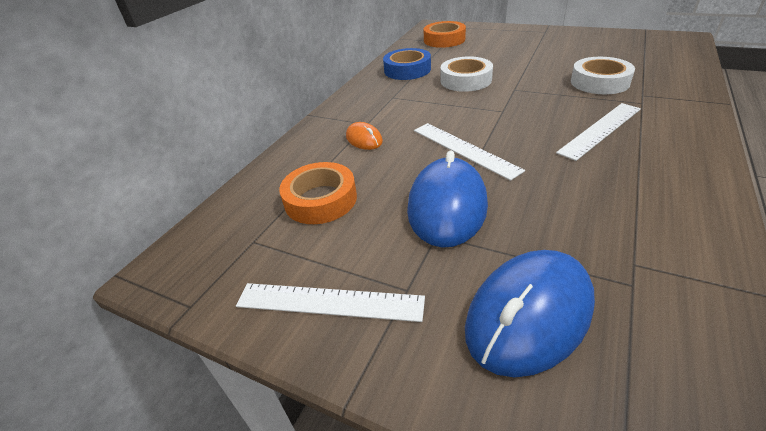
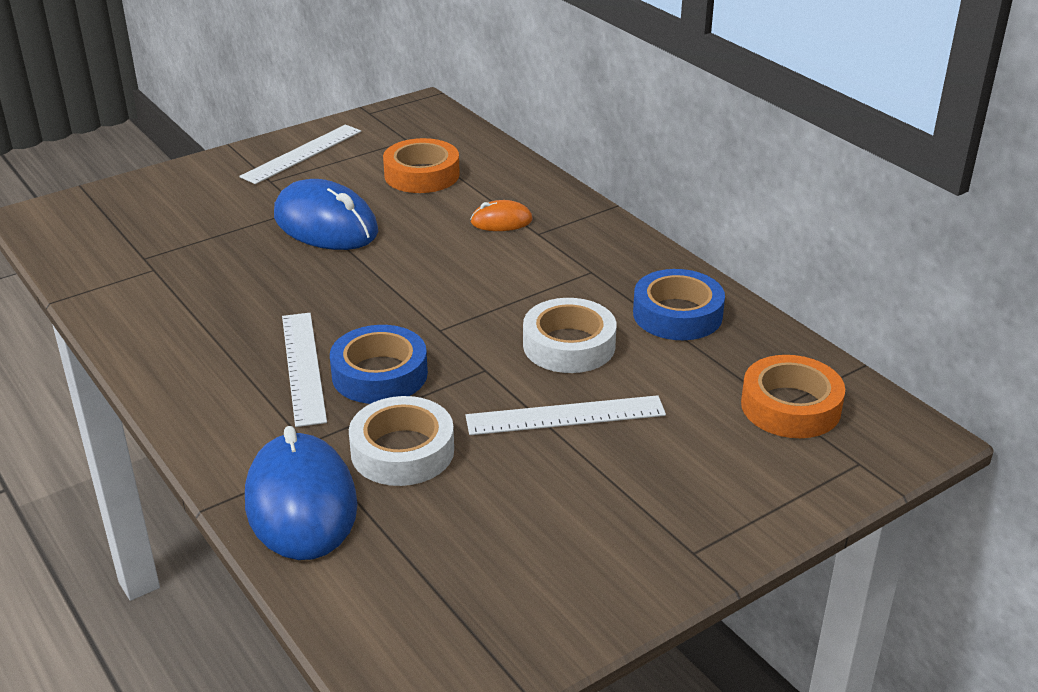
camera: 115 degrees right, 5 degrees down
white ruler [414,123,525,181] -> white ruler moved to [465,395,666,435]
blue mouse [465,250,595,378] -> blue mouse moved to [245,426,358,560]
none -> blue tape [330,325,428,404]

